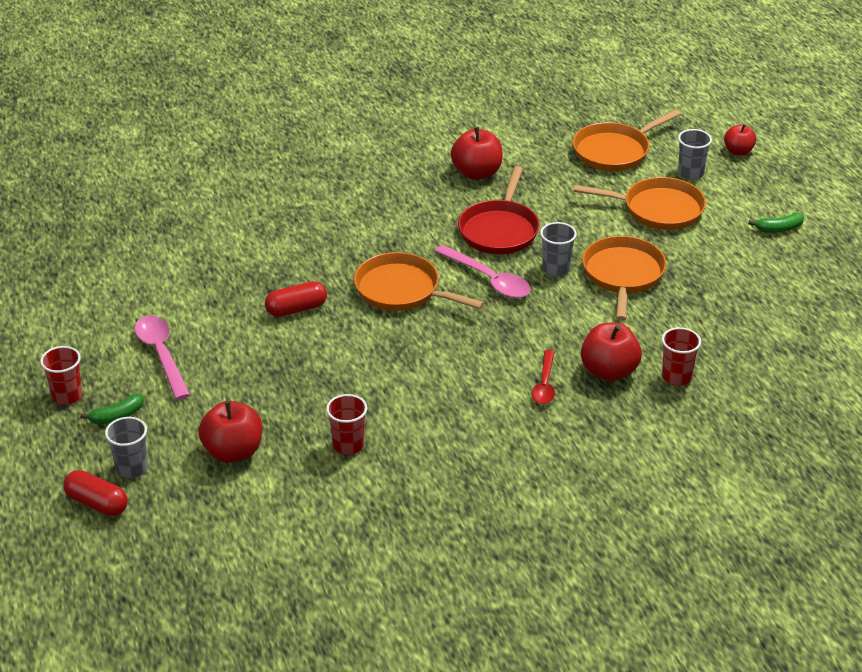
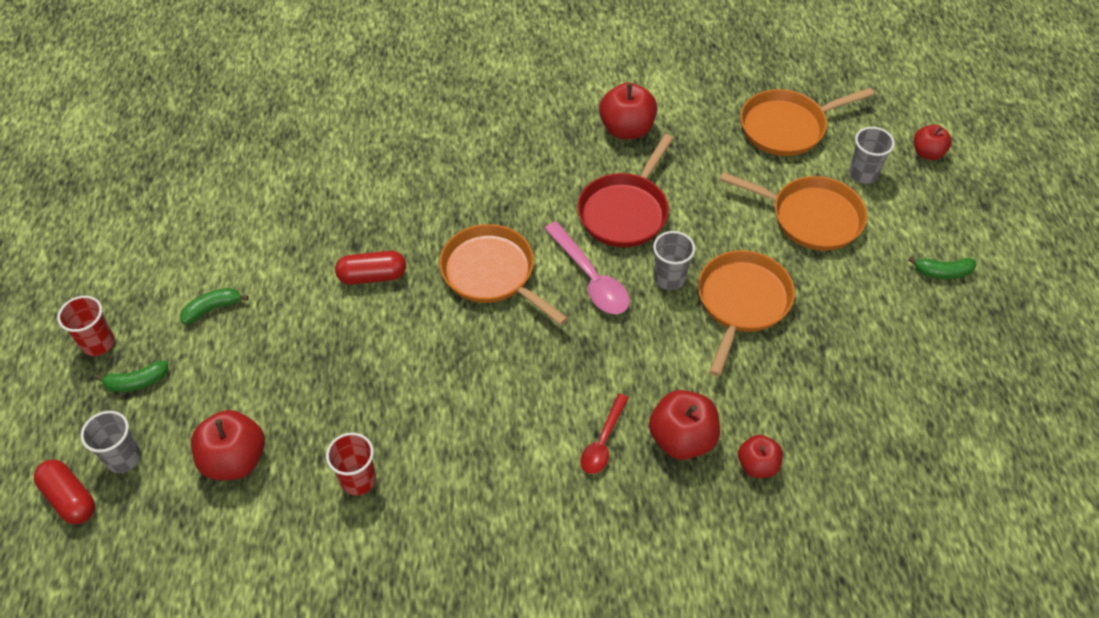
camera: 15 degrees right, 15 degrees up
pink spoon [134,315,190,400] -> green banana [180,288,249,324]
red cup [662,327,701,386] -> red apple [738,435,783,478]

